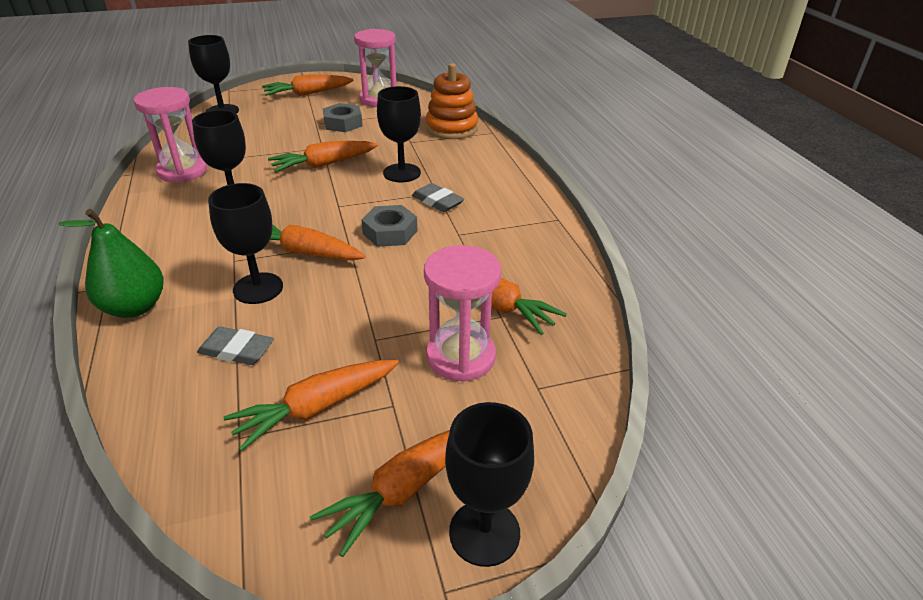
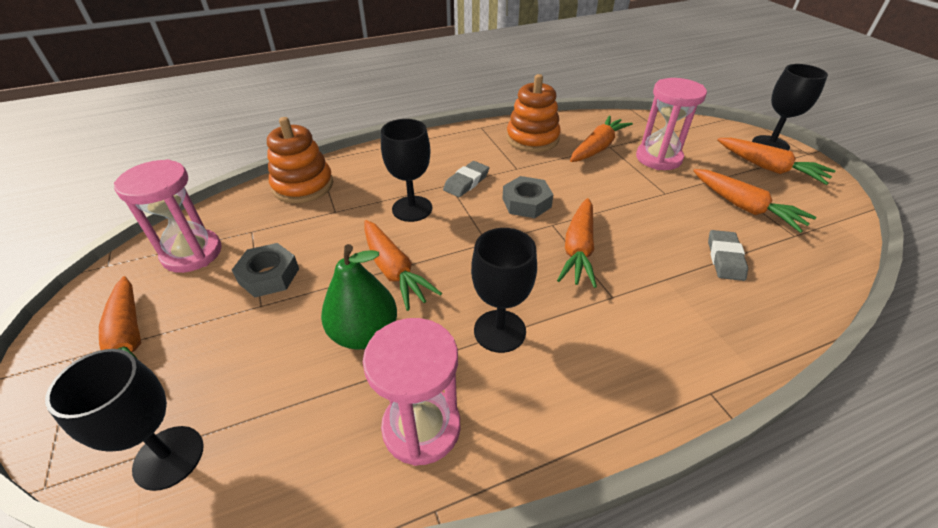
camera: 95 degrees left, 5 degrees up
green pear [59,209,164,318] -> green pear moved to [321,244,397,349]
black goblet [208,183,283,304] -> none
none -> orange stacking toy [506,74,561,152]

